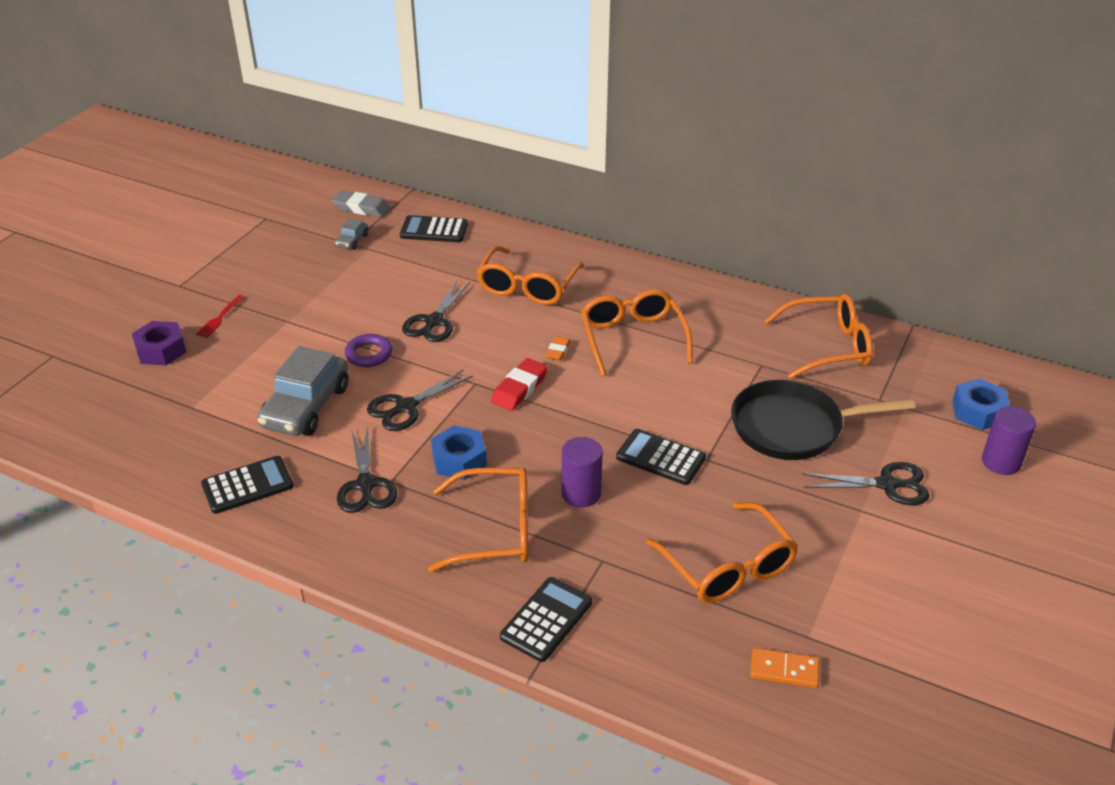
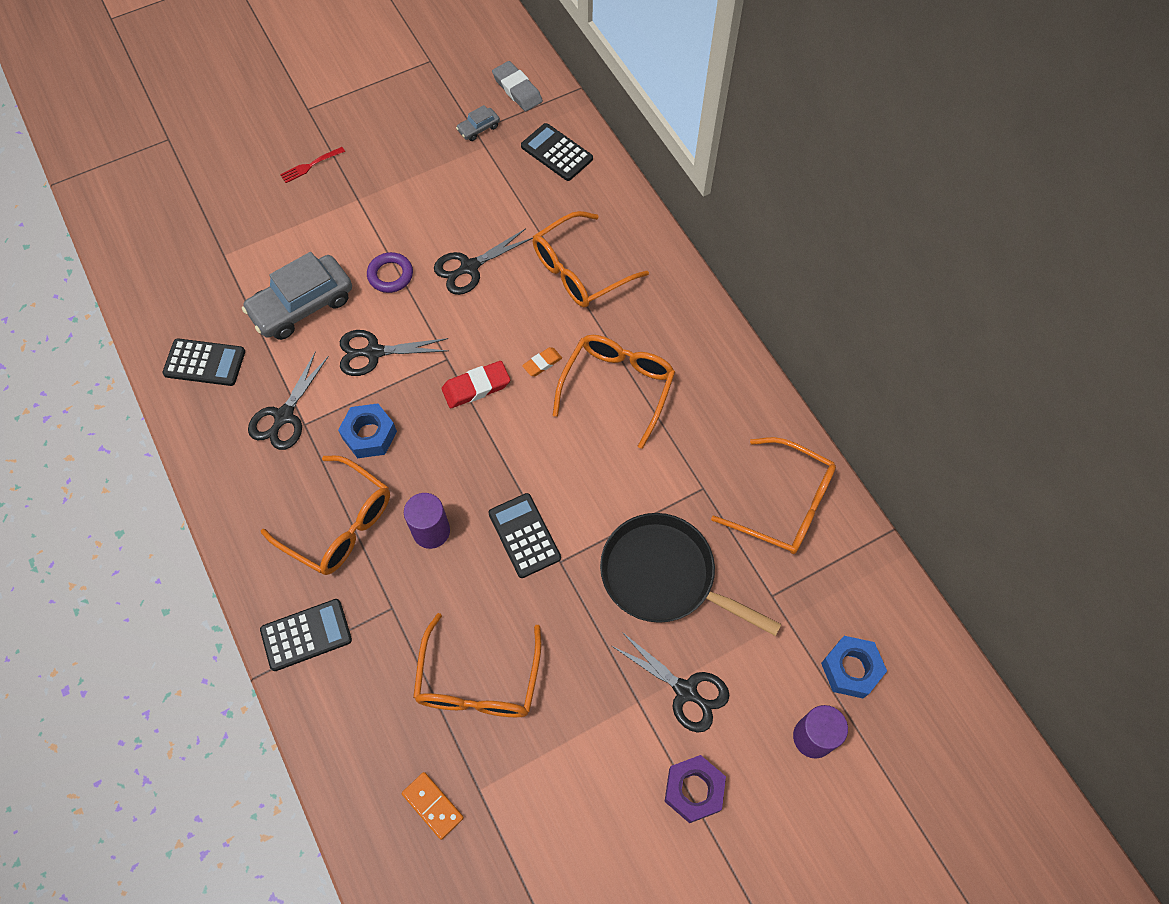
camera: 35 degrees right, 25 degrees up
purple nut [132,321,186,365] -> purple nut moved to [664,755,726,823]

